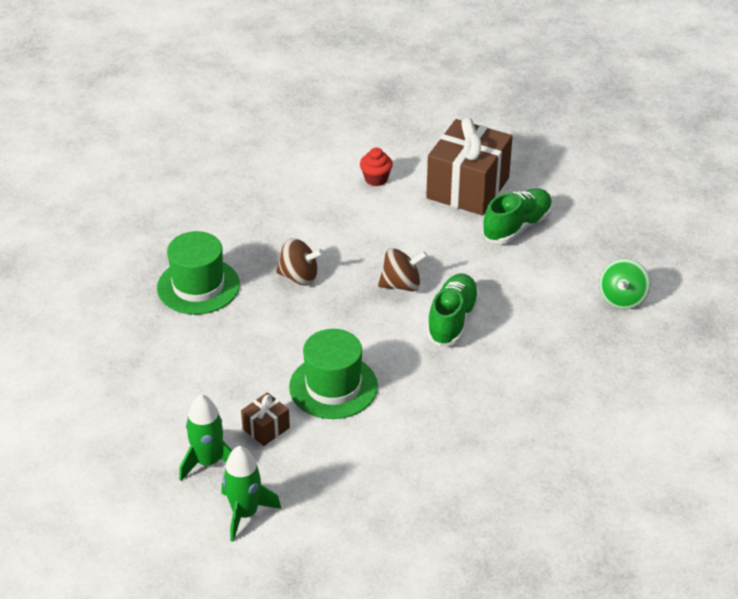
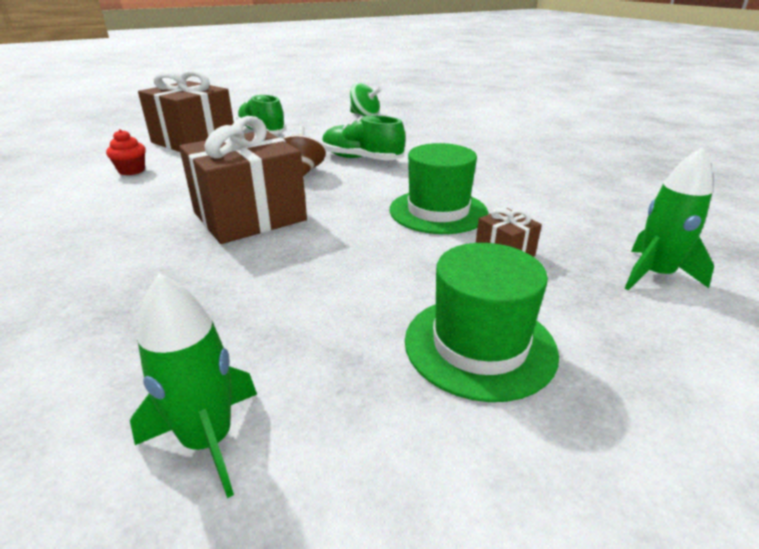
camera: 80 degrees left, 10 degrees down
green hat [157,231,240,314] -> green hat moved to [405,243,559,402]
green rocket [179,394,232,481] -> green rocket moved to [130,273,257,498]
brown spinning top [276,238,323,285] -> brown gift [179,116,307,244]

